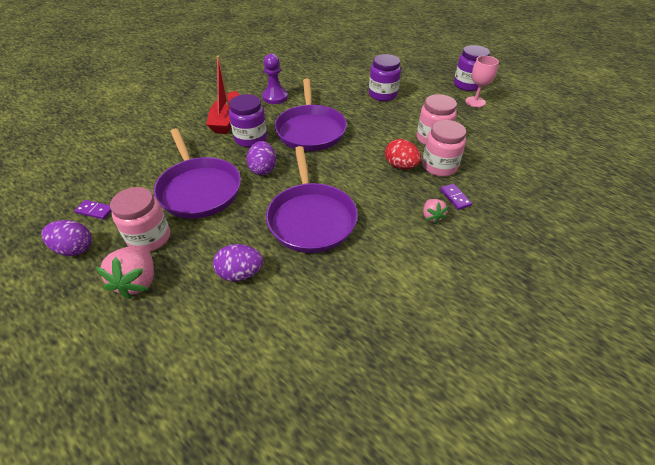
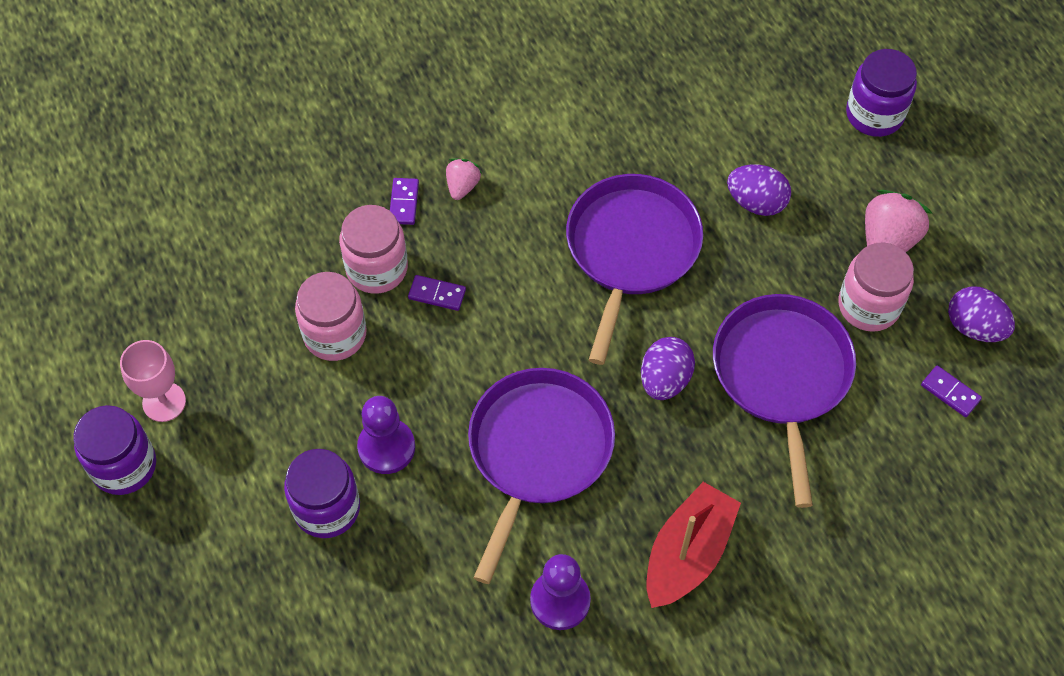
camera: 155 degrees left, 15 degrees up
purple jar [229,94,267,147] -> purple jar moved to [846,49,917,137]
red egg [385,139,421,169] -> purple domino [408,275,466,311]
none -> purple pawn [357,396,415,474]

